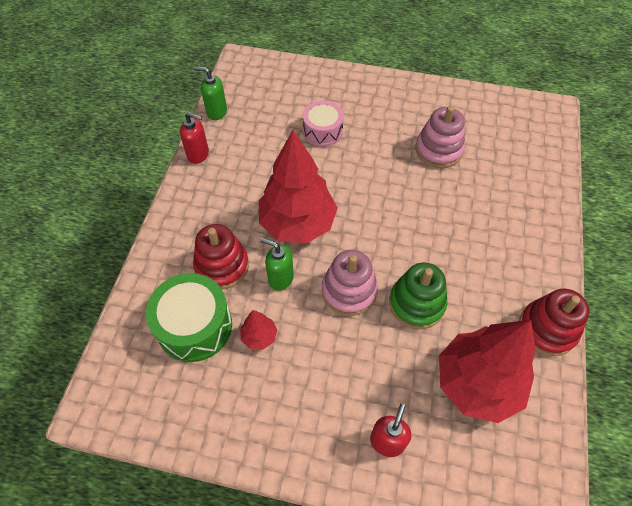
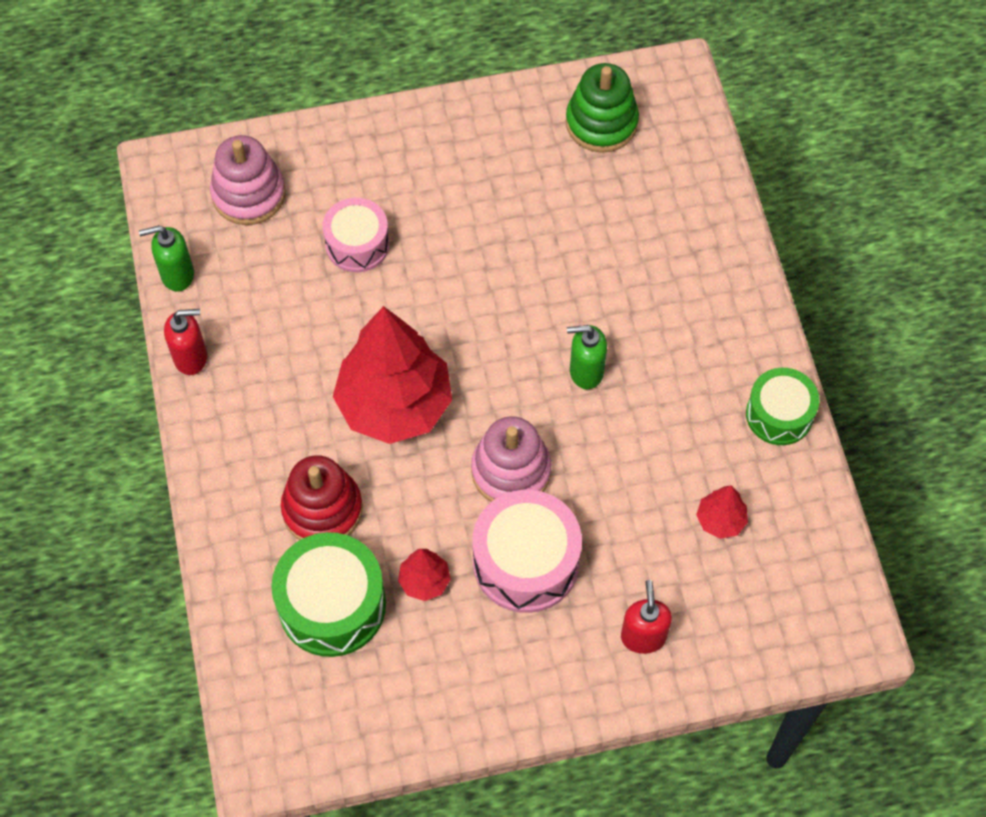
camera: 25 degrees left, 5 degrees up
green soap dispenser [260,238,294,291] -> green soap dispenser moved to [567,325,607,389]
green stacking toy [389,262,447,329] -> green stacking toy moved to [566,63,639,153]
pink stacking toy [415,106,465,168] -> pink stacking toy moved to [210,135,286,225]
red tree [439,320,536,423] -> red tree [696,485,748,539], size x0.43
red stacking toy [519,289,590,356] -> green drum [746,368,819,445]
none -> pink drum [472,490,582,613]

